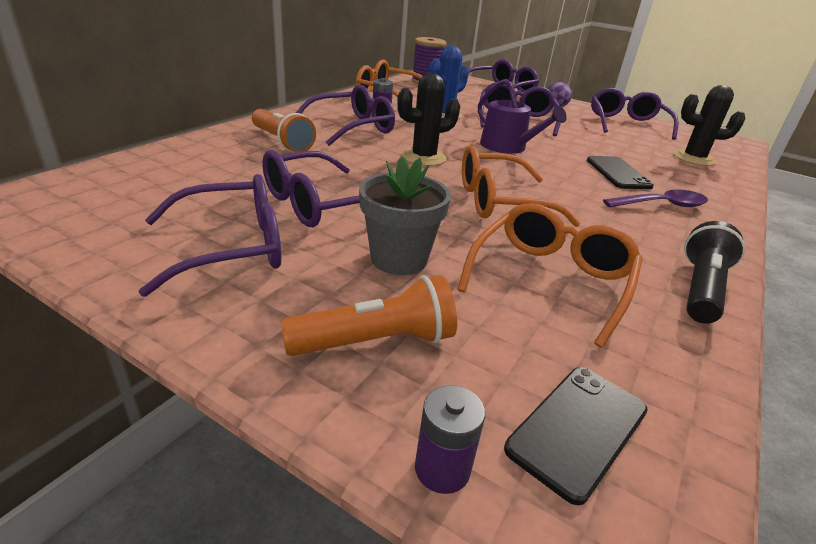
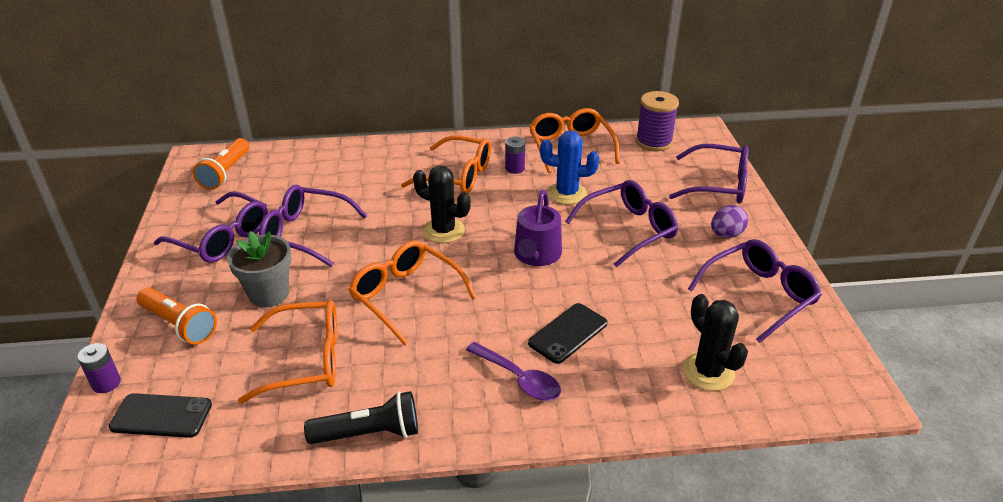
camera: 55 degrees right, 5 degrees up
orange flashlight [252,109,316,152] -> orange flashlight moved to [193,138,249,190]
purple glasses [296,84,395,146] -> orange glasses [401,135,491,194]

